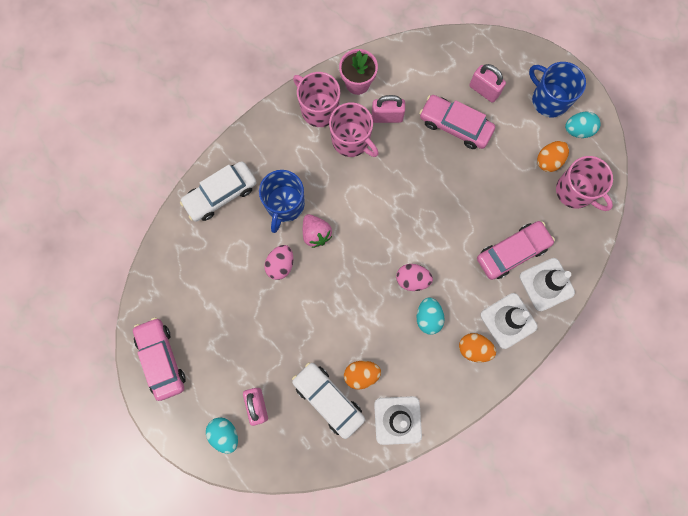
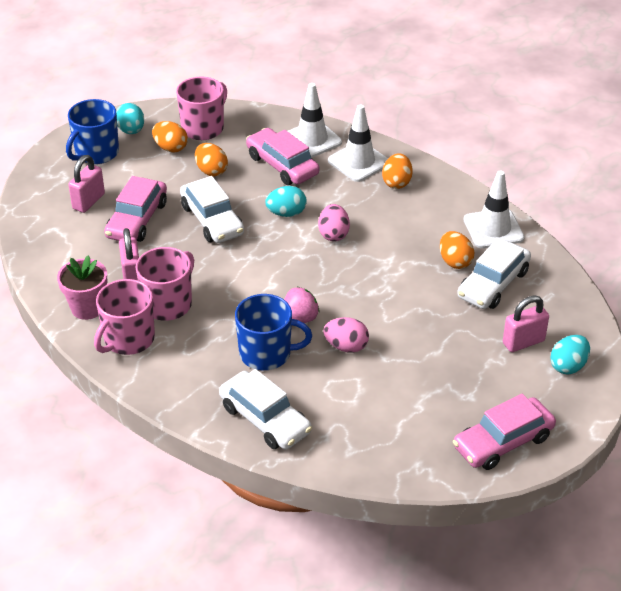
camera: 100 degrees left, 35 degrees down
turquoise egg [417,297,445,335] -> turquoise egg moved to [265,186,307,217]
none -> white car [180,176,244,243]
none -> orange egg [195,143,228,176]

